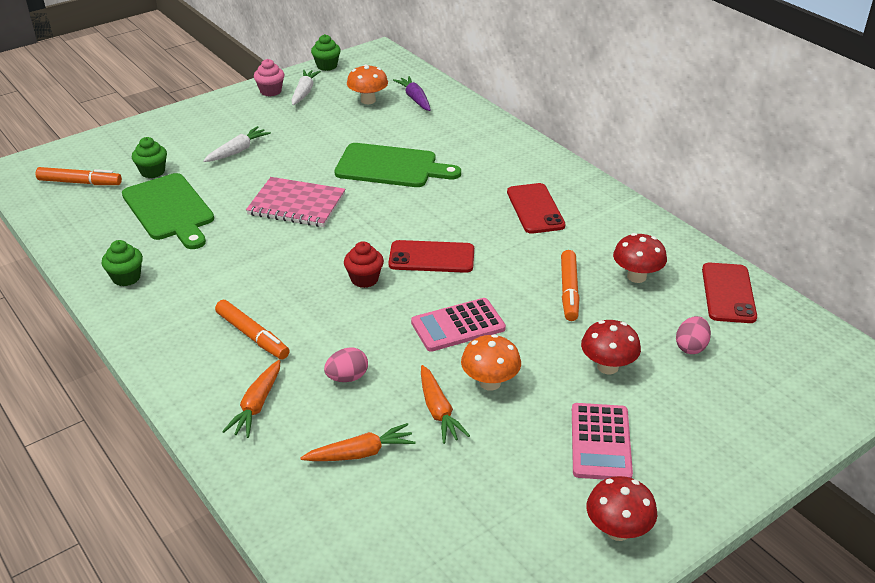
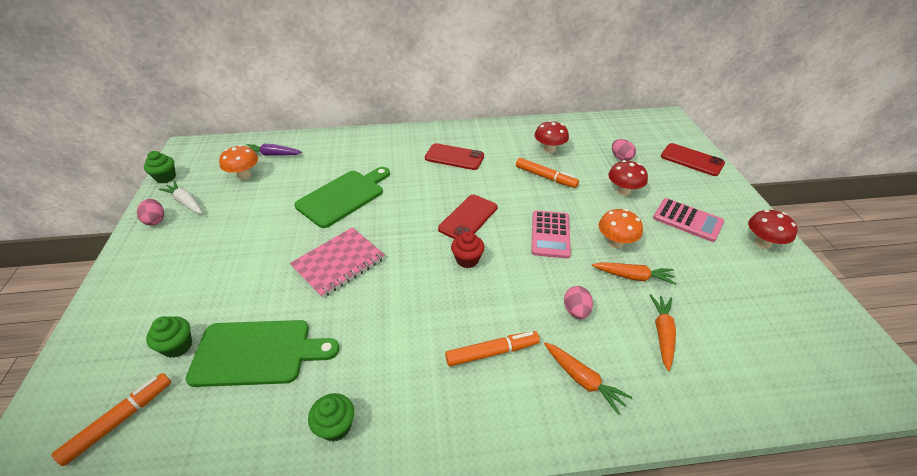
camera: 60 degrees left, 5 degrees up
white carrot [203,126,271,162] -> none
pink cupcake [254,59,284,96] -> pink egg [137,199,164,225]
red phone [702,263,757,323] -> red phone moved to [661,143,725,176]

